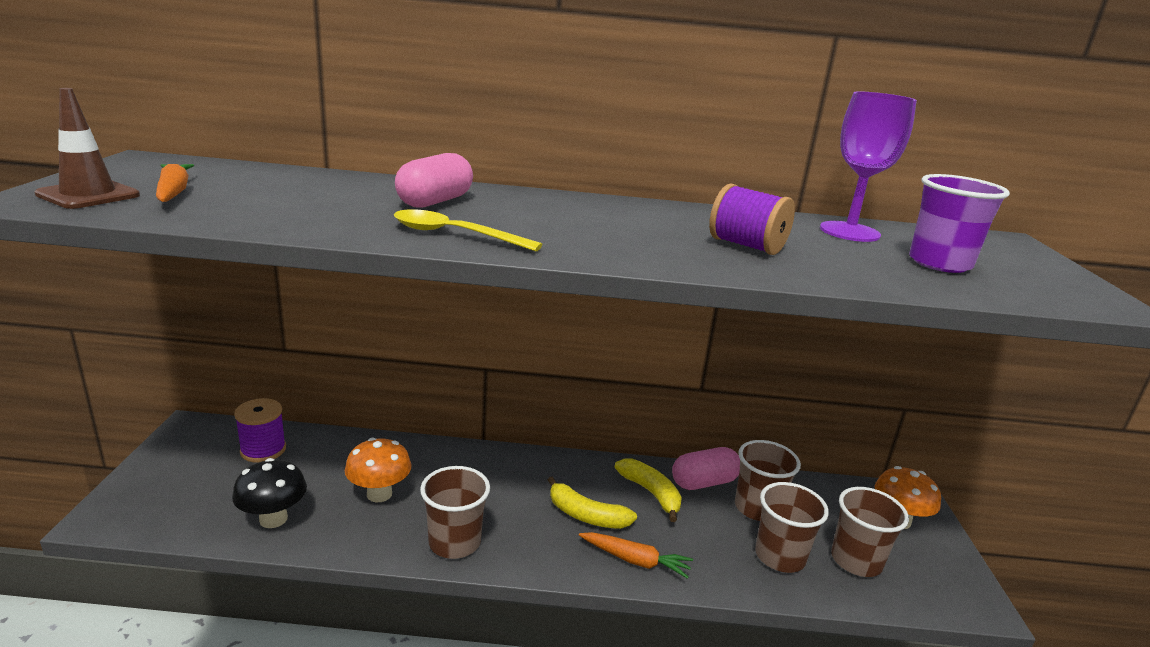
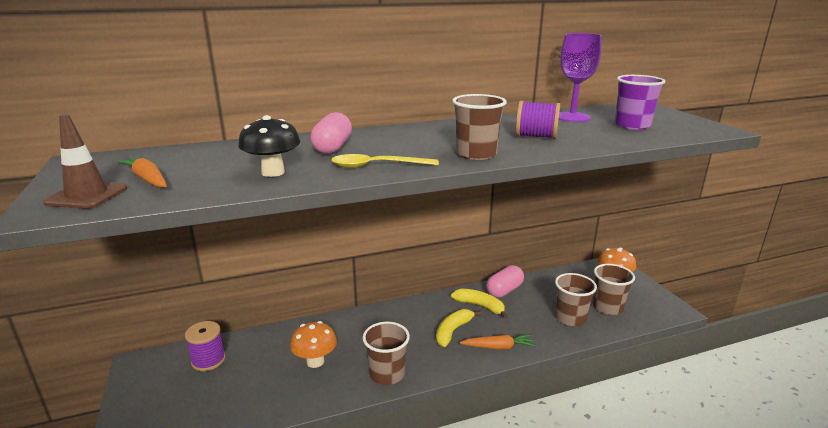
camera: 20 degrees left, 0 degrees up
black mushroom [232,458,307,528] -> black mushroom moved to [238,115,300,177]
yellow banana [548,476,637,529] -> yellow banana turned 120 degrees clockwise [436,309,481,347]
brown cup [735,440,801,521] -> brown cup moved to [452,94,507,160]

